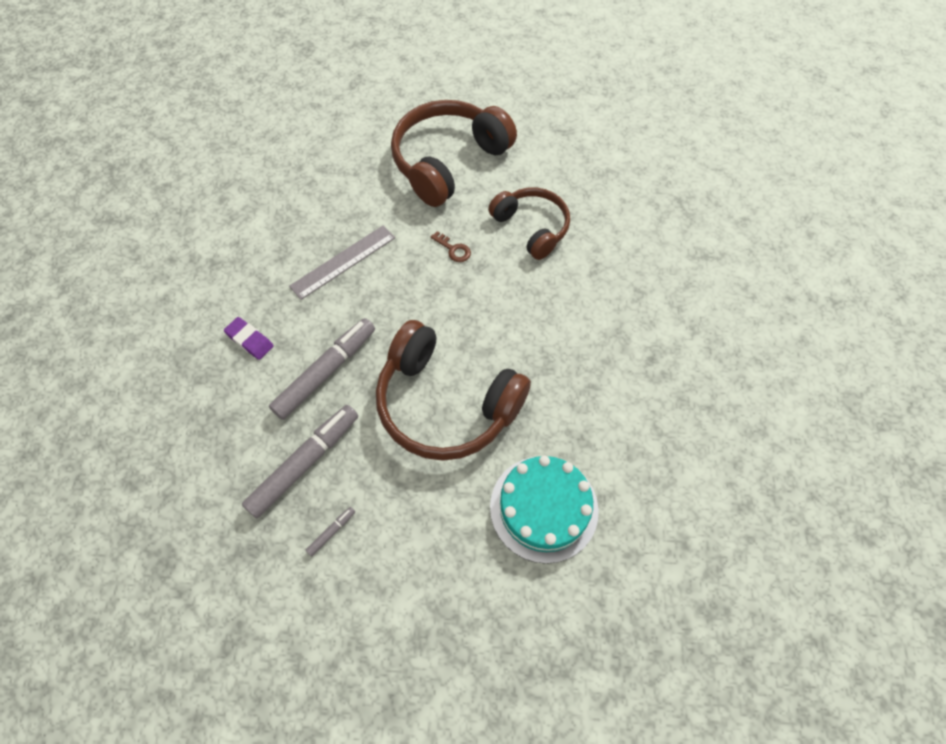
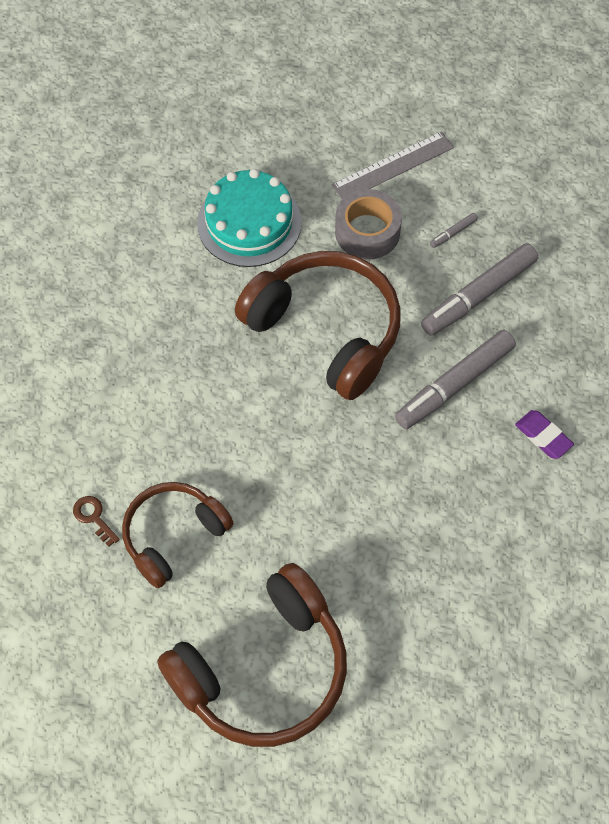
camera: 170 degrees left, 0 degrees up
grey ruler [289,225,395,300] -> grey ruler moved to [332,131,454,199]
brown key [430,231,471,262] -> brown key moved to [73,496,120,547]
brown headphones [488,187,570,260] -> brown headphones turned 75 degrees clockwise [122,482,233,588]
none -> grey tape [335,189,402,260]

